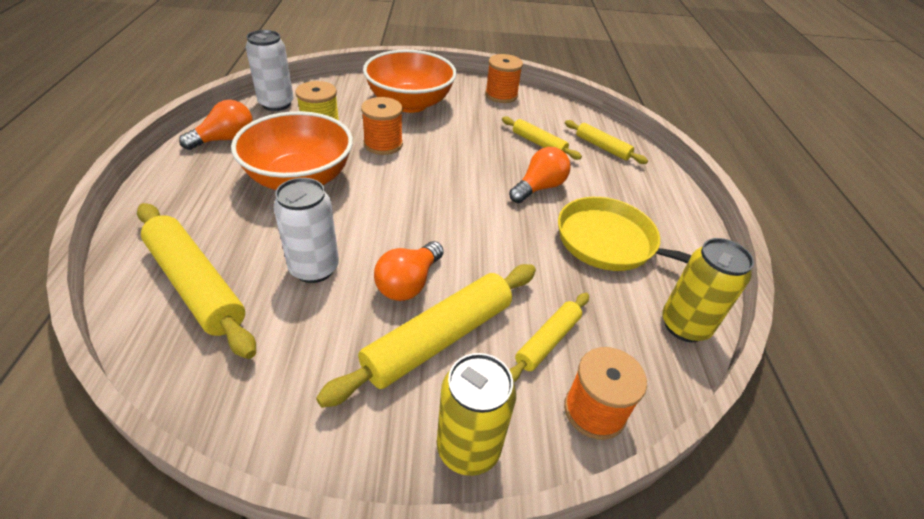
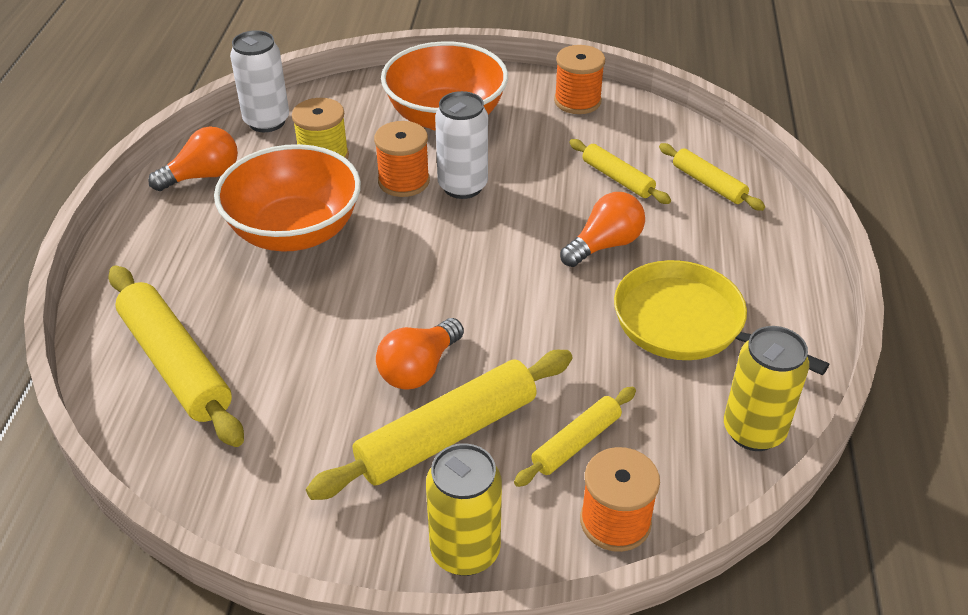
camera: 10 degrees right, 0 degrees up
white can [273,178,339,283] -> white can moved to [435,91,488,199]

